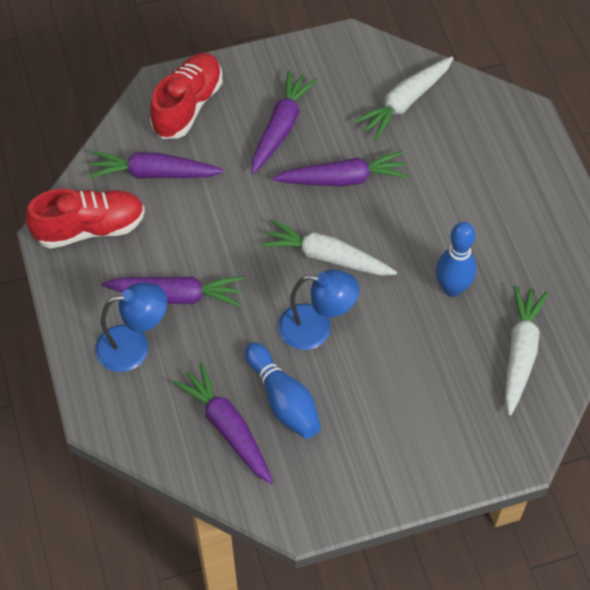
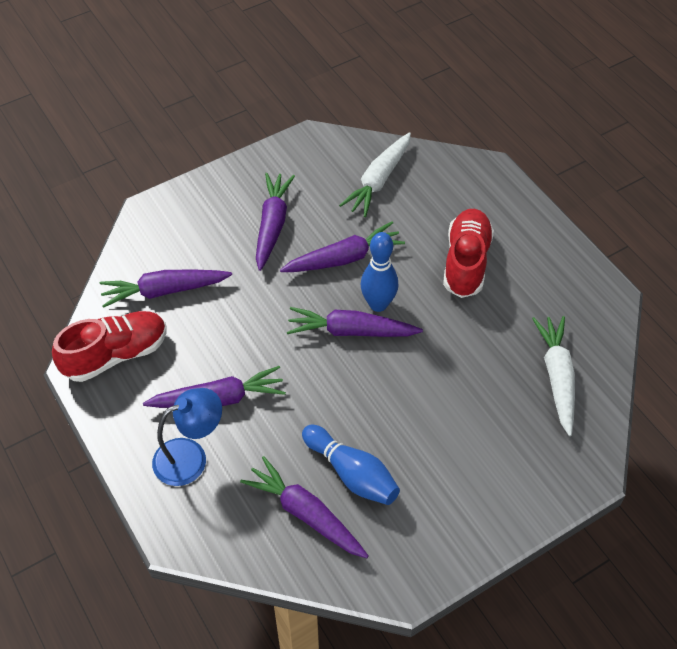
camera: 15 degrees left, 5 degrees down
red shoe [150,53,222,139] -> red shoe moved to [443,209,494,298]
white carrot [260,219,397,276] -> purple carrot [287,307,423,337]
blue lamp [278,270,359,350] -> none
blue bowling pin [436,222,477,297] -> blue bowling pin moved to [361,232,399,312]

